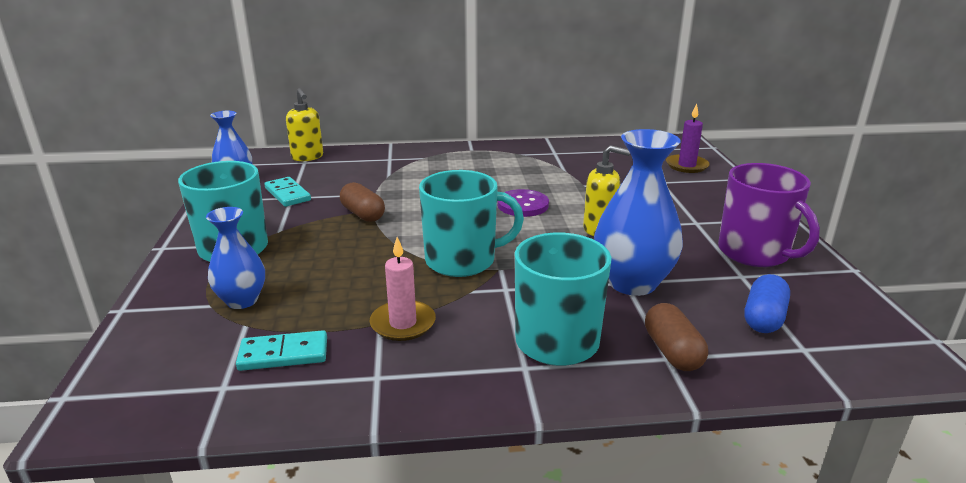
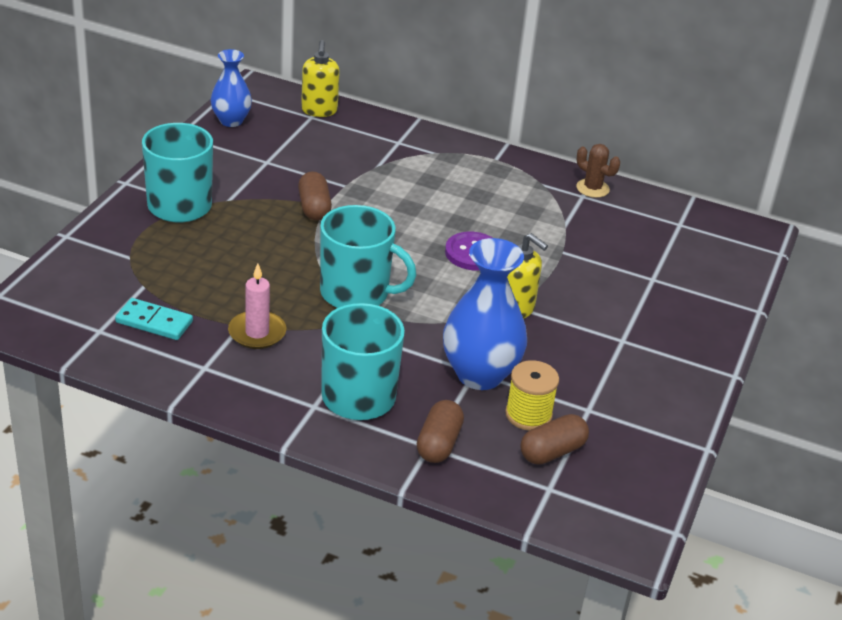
camera: 25 degrees right, 10 degrees up
blue vase [206,207,265,309] -> none
turquoise domino [264,177,311,207] -> none
purple candle [666,104,710,173] -> none
purple mug [718,163,820,267] -> none
blue capsule [745,274,790,333] -> brown capsule [520,414,589,465]
none -> yellow spool [505,360,559,431]
none -> brown cactus [576,144,620,198]

